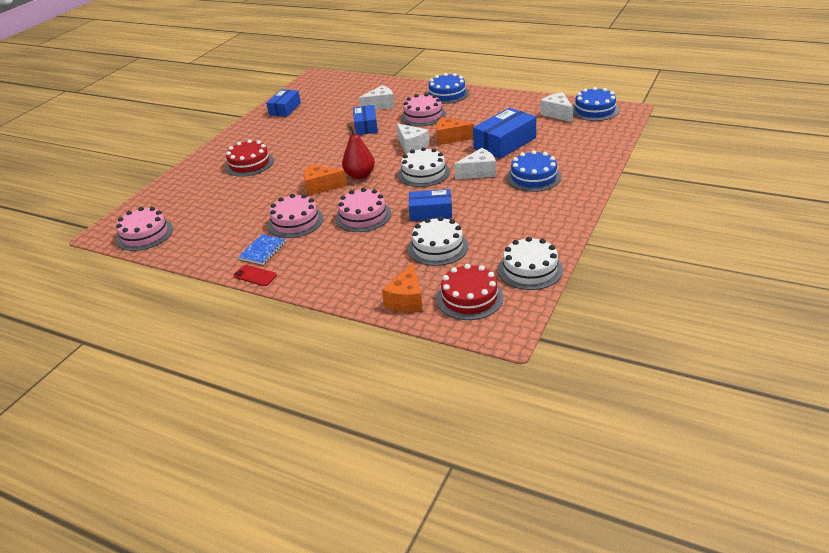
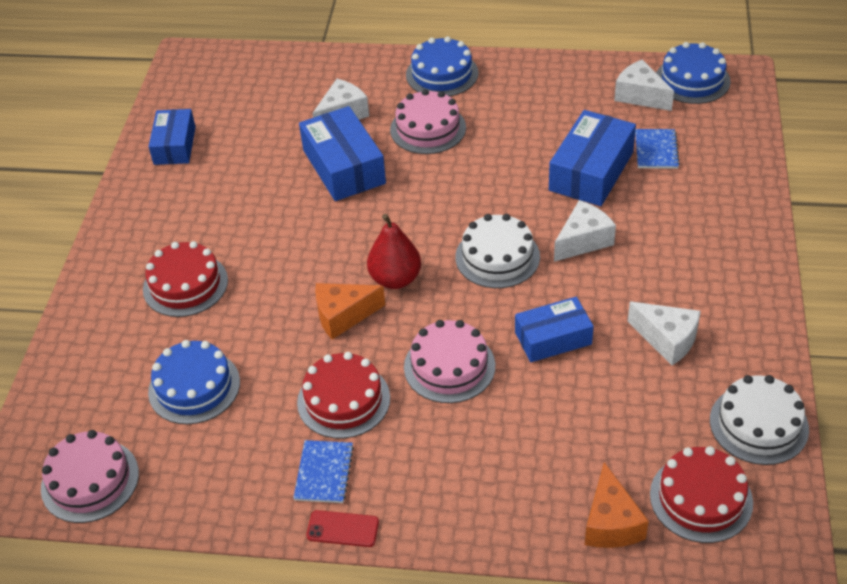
camera: 20 degrees left, 10 degrees up
pink cake [268,194,324,238] -> red cake [297,352,390,438]
blue box [353,105,378,135] -> blue box [299,106,386,201], size x1.50
white cheese [397,123,430,154] -> white cheese moved to [628,302,701,365]
white cake [408,216,469,266] -> none
orange cheese [436,117,474,145] -> none
blue cake [507,150,561,192] -> blue cake moved to [148,340,240,424]
none -> blue notebook [635,129,680,169]

